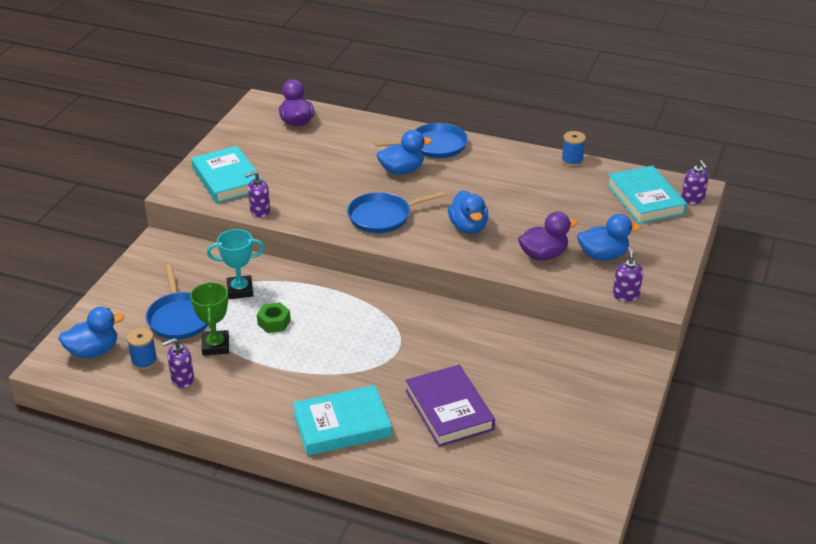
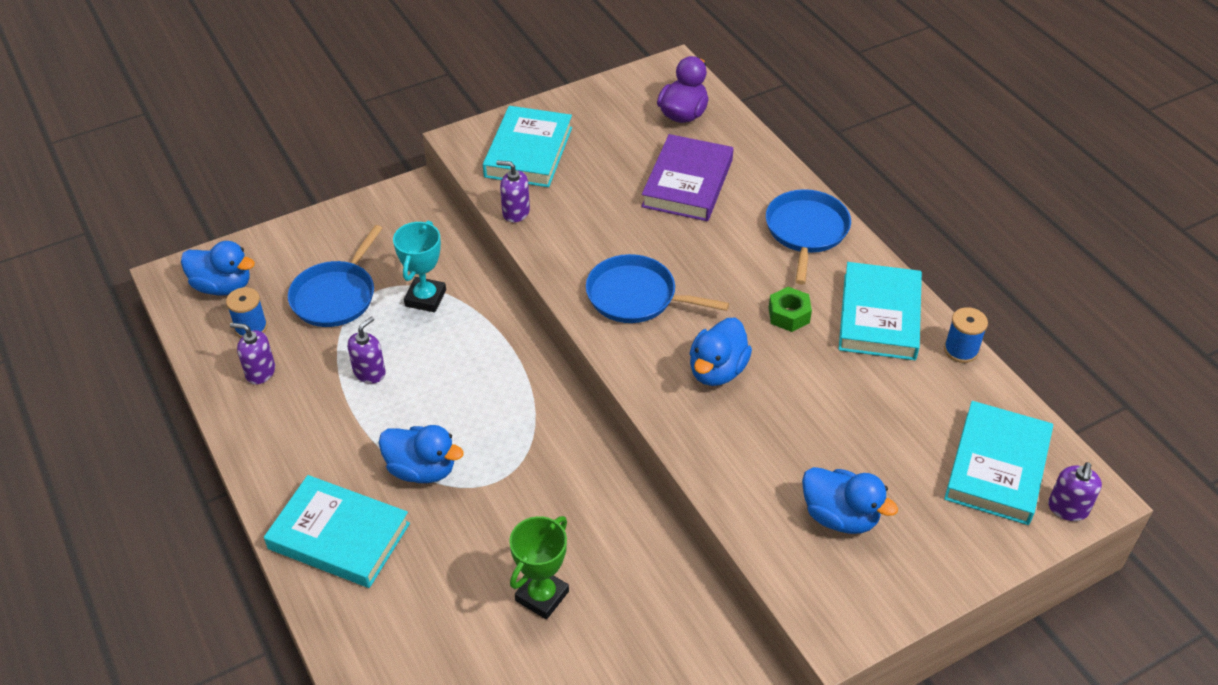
camera: 40 degrees right, 10 degrees up
green trophy [190,282,229,355] -> green trophy moved to [509,516,569,619]
turquoise trophy [207,229,265,299] -> turquoise trophy turned 75 degrees clockwise [393,221,446,312]
green nut [257,302,291,333] -> green nut moved to [769,287,812,332]
blue pan [375,123,468,158] -> blue pan turned 105 degrees counterclockwise [766,189,851,285]
blue duck [377,130,432,175] -> blue duck moved to [379,425,464,483]
purple book [406,365,495,447] -> purple book moved to [641,134,733,221]
purple duck [518,211,578,261] -> none
purple soap dispenser [613,247,643,302] -> purple soap dispenser moved to [347,316,386,384]
none -> turquoise book [839,262,922,360]

